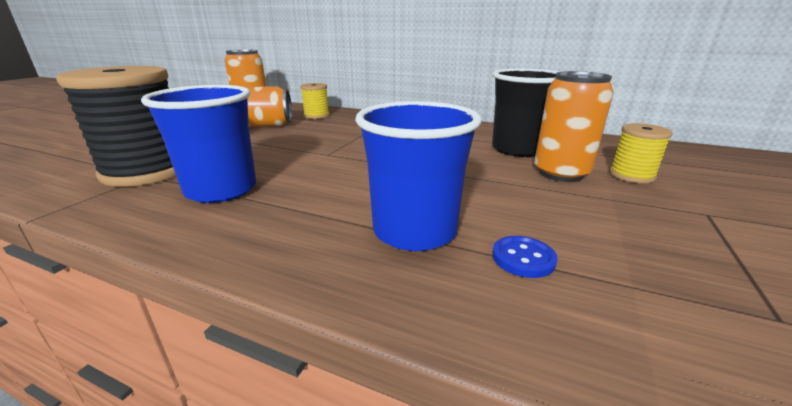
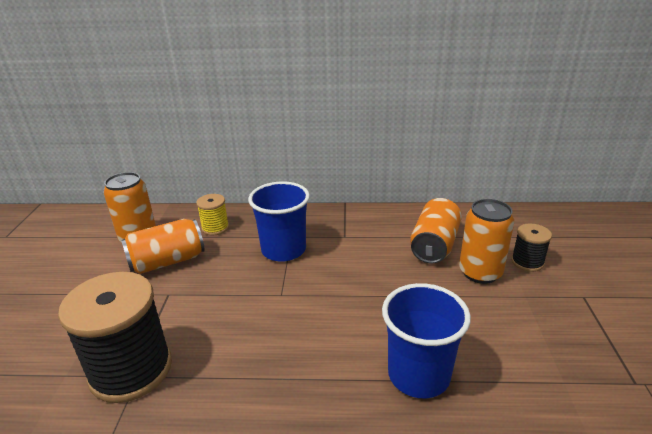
camera: 20 degrees left, 5 degrees up
blue cup [141,85,256,203] -> blue cup moved to [248,182,310,262]
black cup [492,69,559,157] -> orange can [410,198,462,264]
blue button [492,236,558,278] -> none
yellow spool [610,123,673,183] -> black spool [511,224,552,272]

